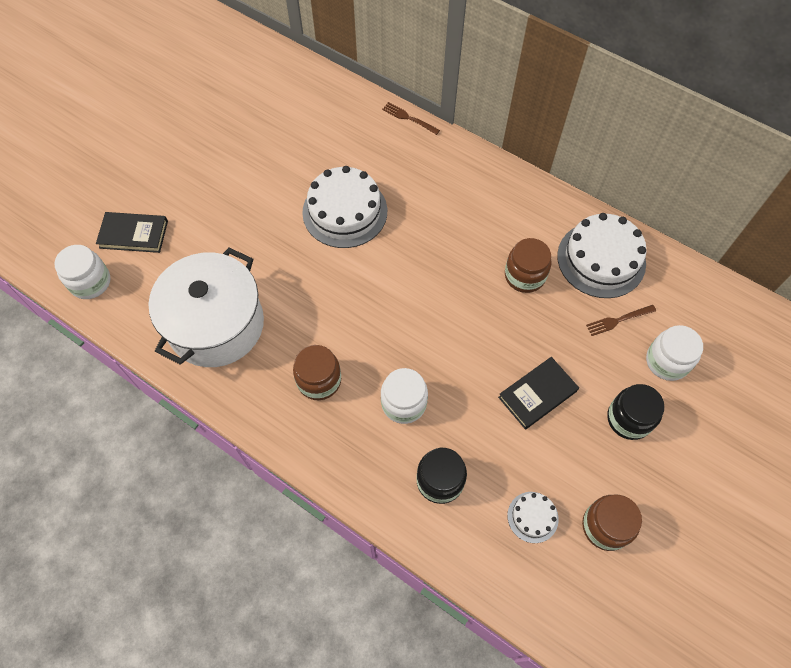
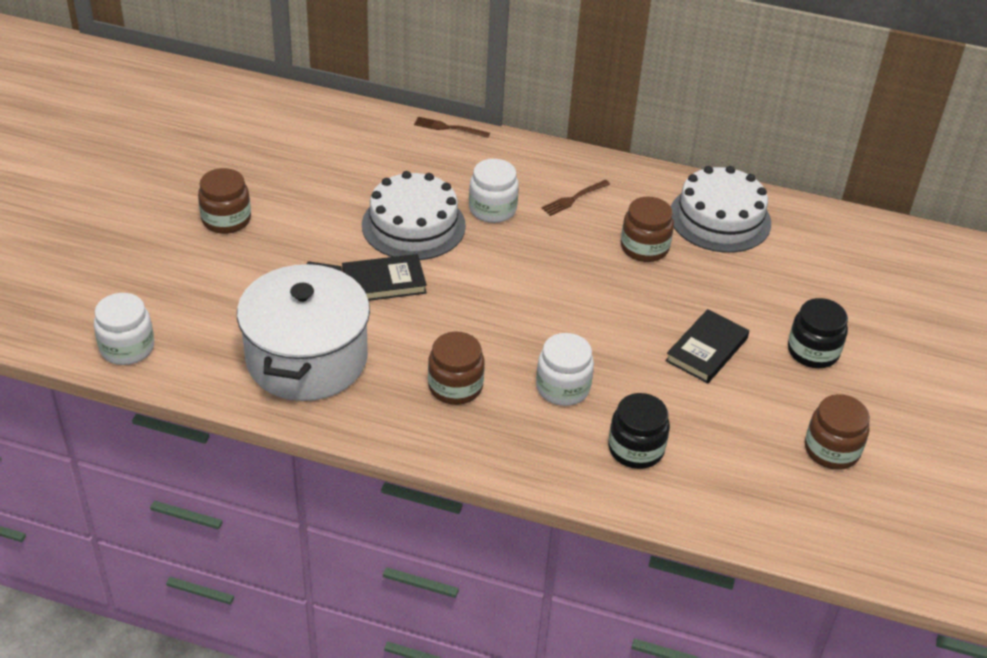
camera: 20 degrees left, 20 degrees down
black book [96,212,168,253] -> black book moved to [342,254,427,301]
white cake [507,492,559,543] -> none
brown fork [586,305,656,336] -> brown fork moved to [541,180,610,216]
white jar [646,325,703,381] -> white jar moved to [469,159,519,223]
none -> brown jar [198,168,251,234]

